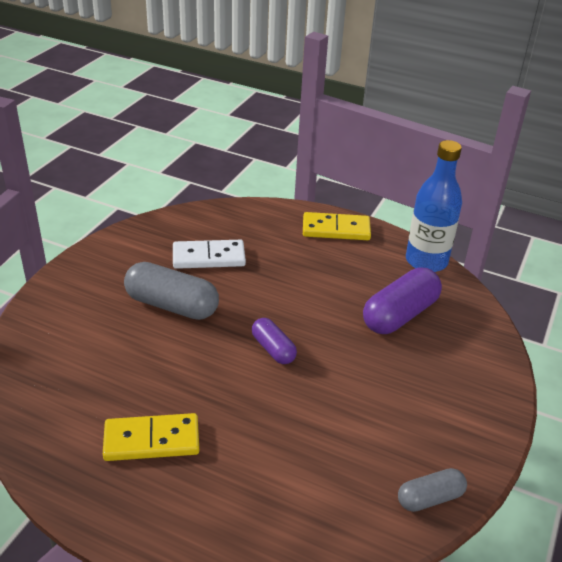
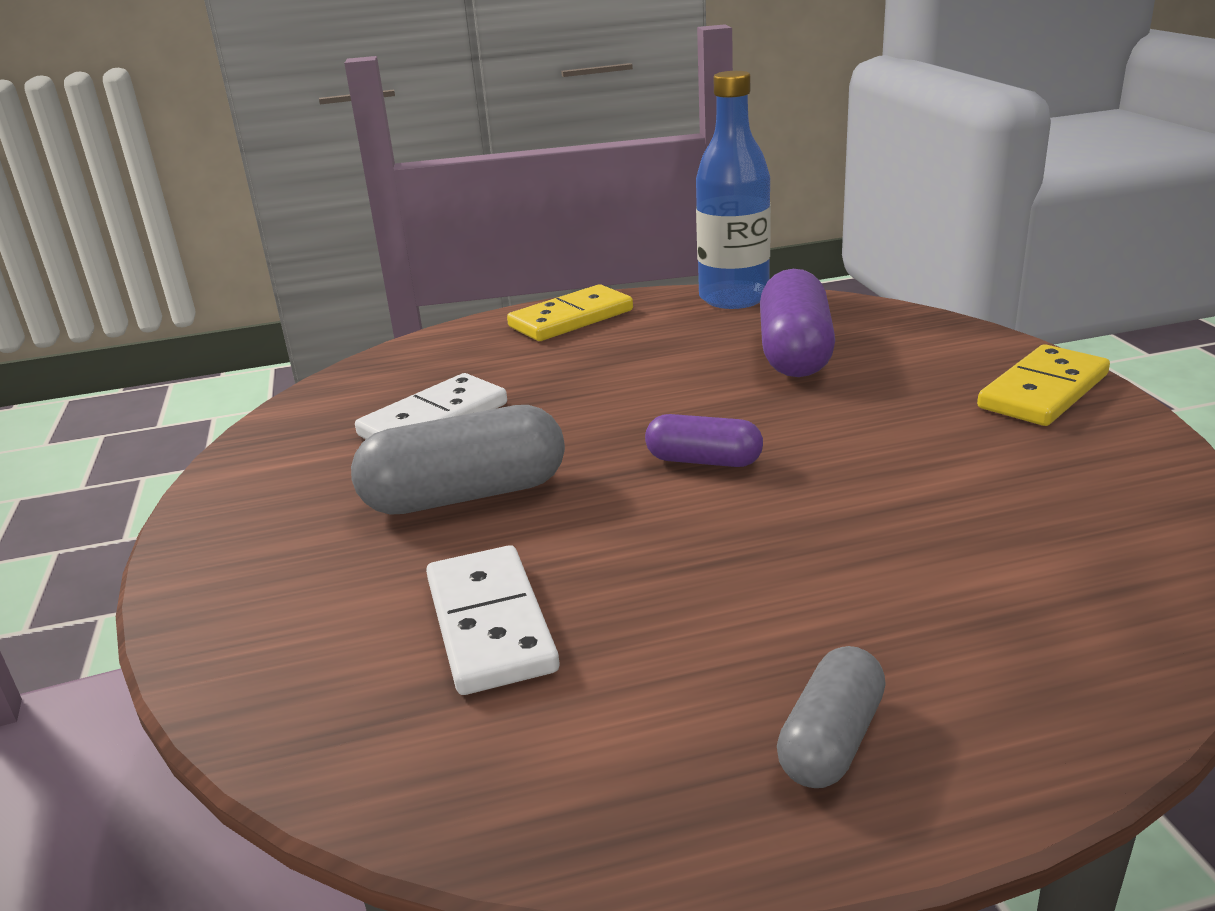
camera: 35 degrees left, 10 degrees down
yellow domino [103,413,199,461] -> yellow domino moved to [977,344,1110,426]
grey capsule [398,468,467,512] -> grey capsule moved to [777,646,886,788]
none -> white domino [426,545,559,695]

